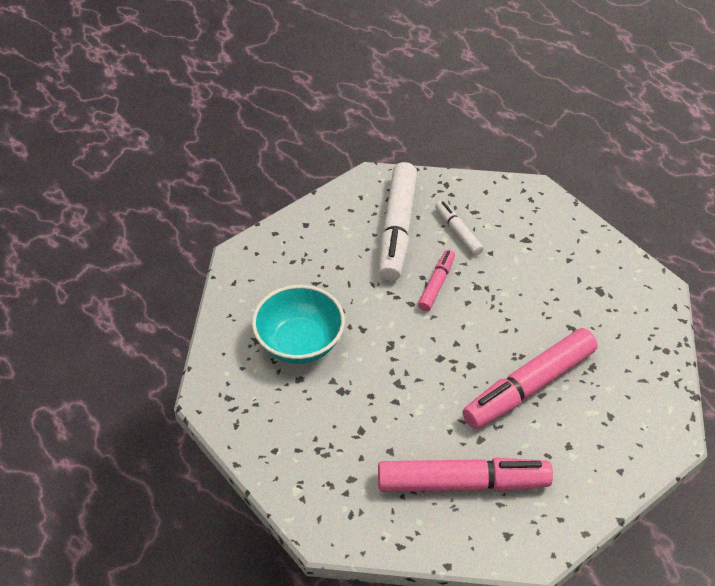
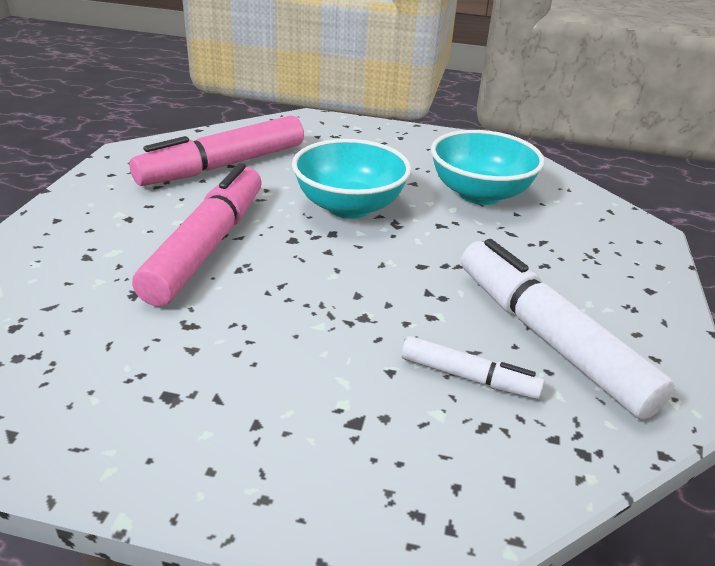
camera: 140 degrees right, 15 degrees down
pink marker [418,250,455,311] -> none
none -> turquoise bowl [292,139,411,219]

